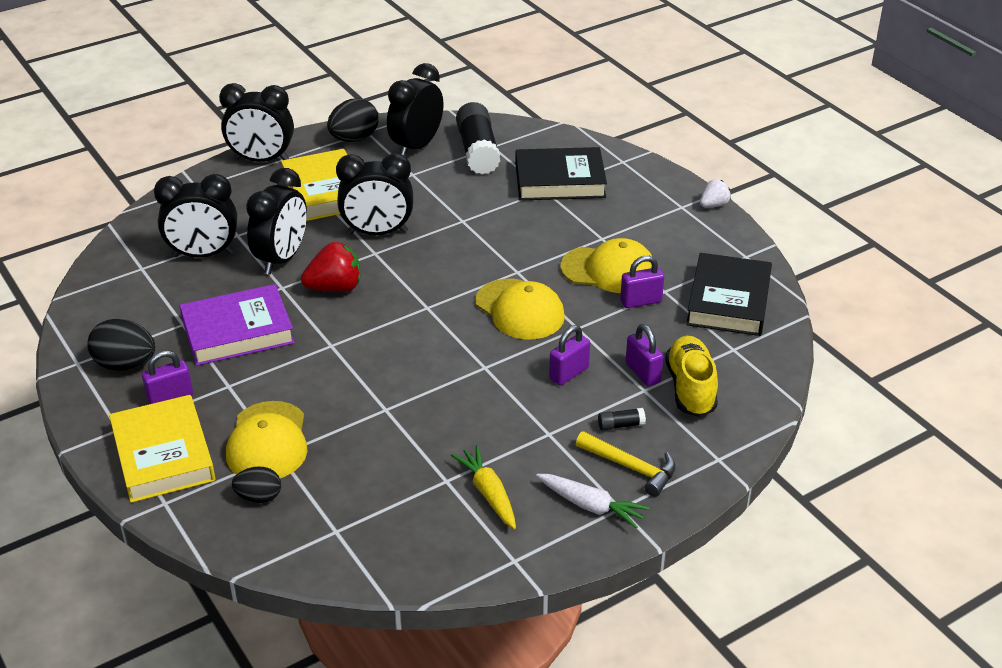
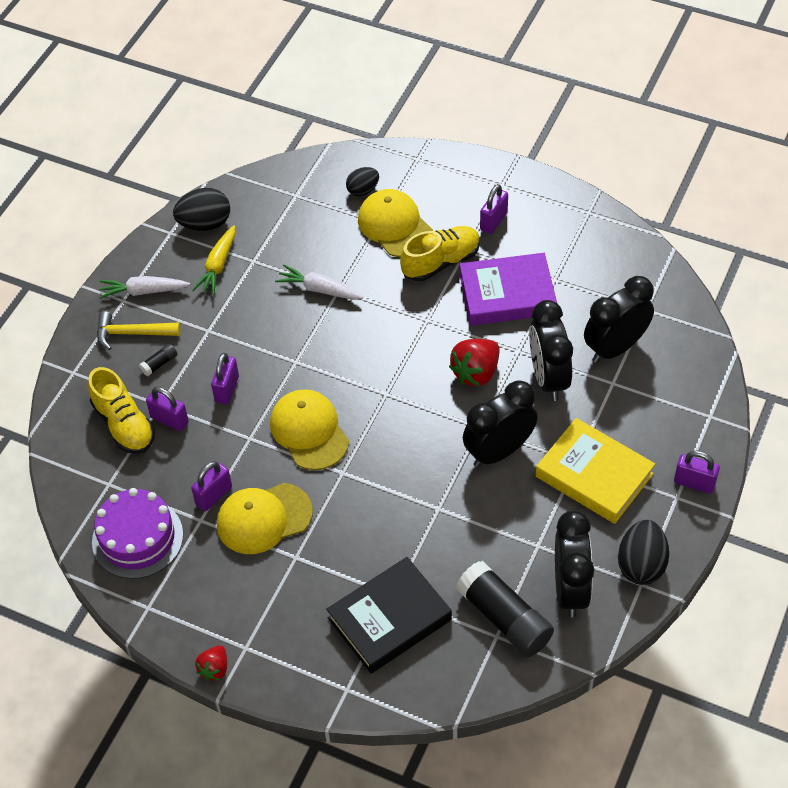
camera: 150 degrees right, 15 degrees up
black egg [87,319,155,371] -> black egg moved to [173,188,230,231]
yellow book [109,395,216,503] -> none
purple book [180,284,295,366] -> purple book turned 45 degrees clockwise [460,253,557,326]
black clock [219,83,294,162] -> purple padlock [674,451,720,494]
yellow carrot [451,445,516,529] -> yellow carrot turned 75 degrees clockwise [192,225,235,295]
yellow cap [475,279,565,340] -> yellow cap turned 45 degrees clockwise [270,389,349,470]
black book [686,253,772,336] -> purple cake [92,488,183,579]
white strawberry [700,179,731,207] -> red strawberry [195,645,227,681]
none -> white carrot [275,265,363,300]
none -> yellow shoe [400,226,480,281]

